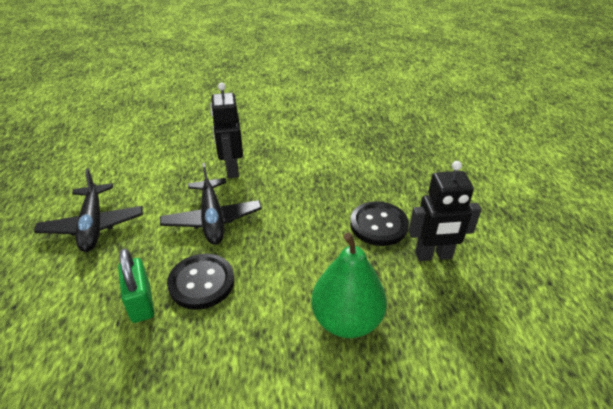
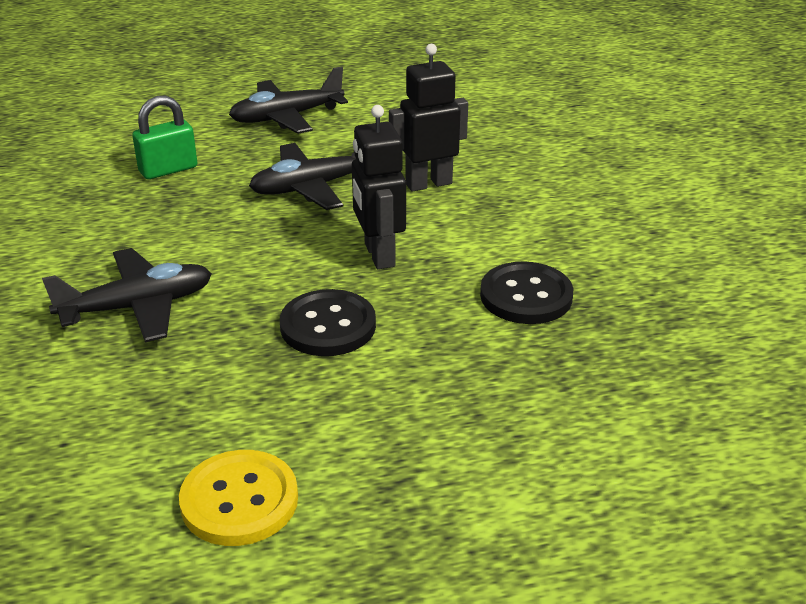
camera: 80 degrees right, 5 degrees down
black button [167,253,234,310] -> black button moved to [480,261,573,324]
green pear [311,233,387,338] -> black plane [42,248,212,342]
black robot [409,161,481,261] -> black robot moved to [352,105,406,269]
none -> yellow button [179,450,298,546]

